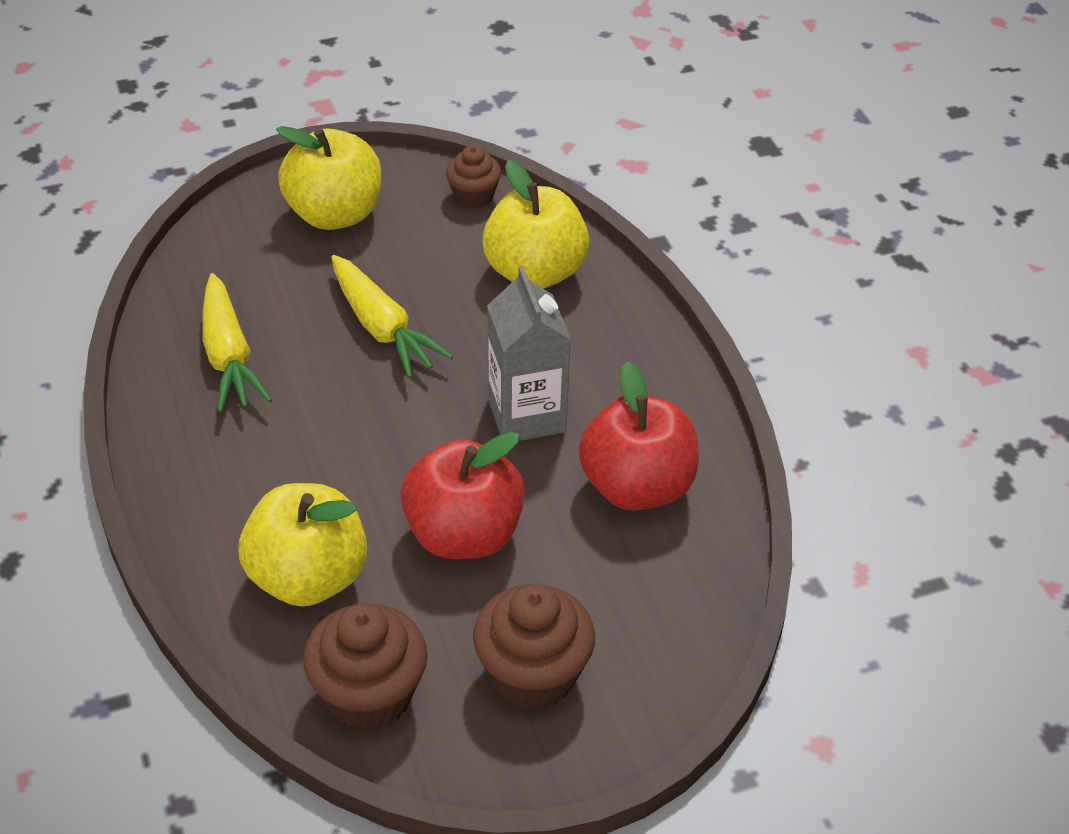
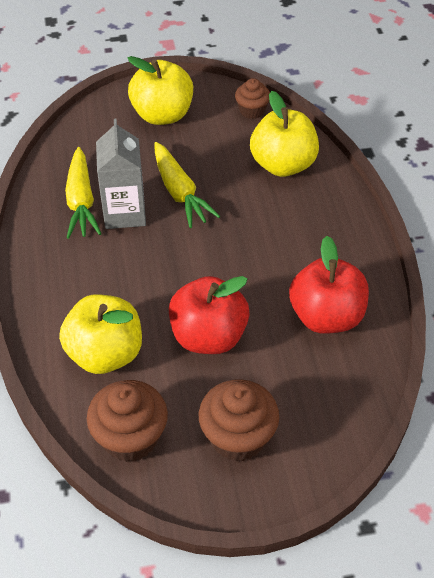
camera: 10 degrees right, 5 degrees up
grey carton [487,266,571,441] -> grey carton moved to [96,119,146,229]

